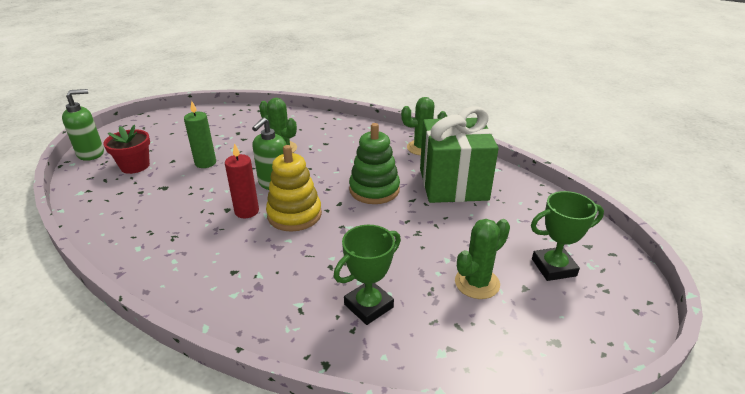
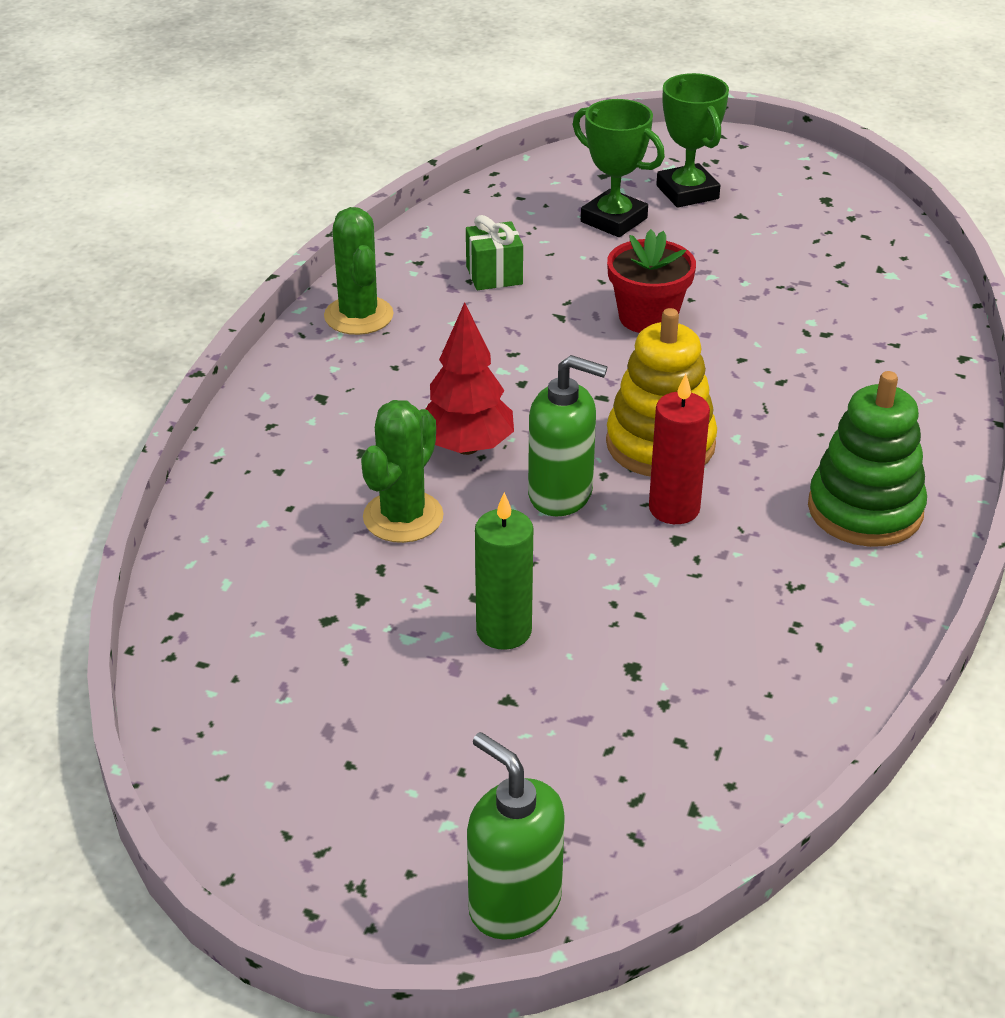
camera: 100 degrees left, 5 degrees up
red flower pot [103,125,150,174] -> red flower pot moved to [607,229,696,333]
green trophy [334,225,401,325] -> green trophy moved to [573,99,665,237]
green stacking toy [349,123,400,204] -> green stacking toy moved to [808,371,927,547]
green gift [420,106,499,203] -> green gift [466,215,523,290], size x0.41
green cactus [455,219,510,299] -> none
none -> red tree [426,302,514,455]

